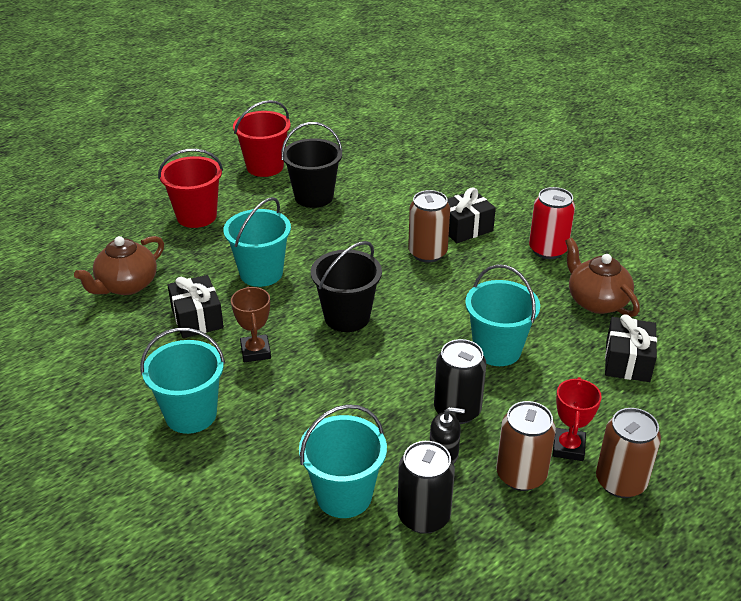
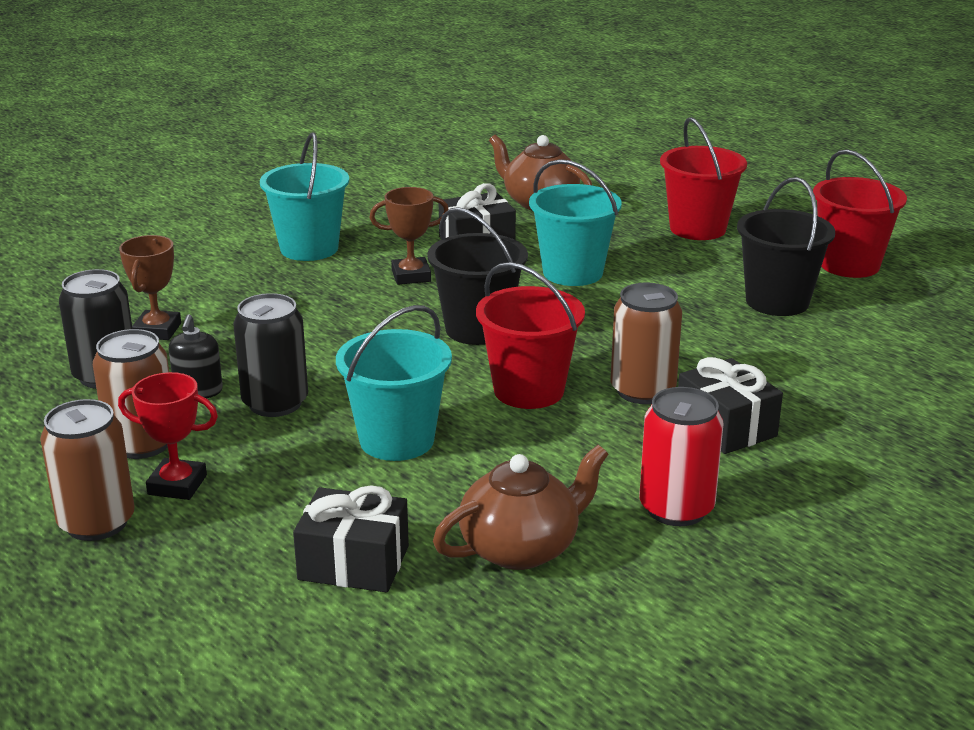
camera: 90 degrees right, 10 degrees down
turquoise bucket [299,404,387,518] -> brown trophy [119,235,181,340]
none -> red bucket [476,262,585,409]

